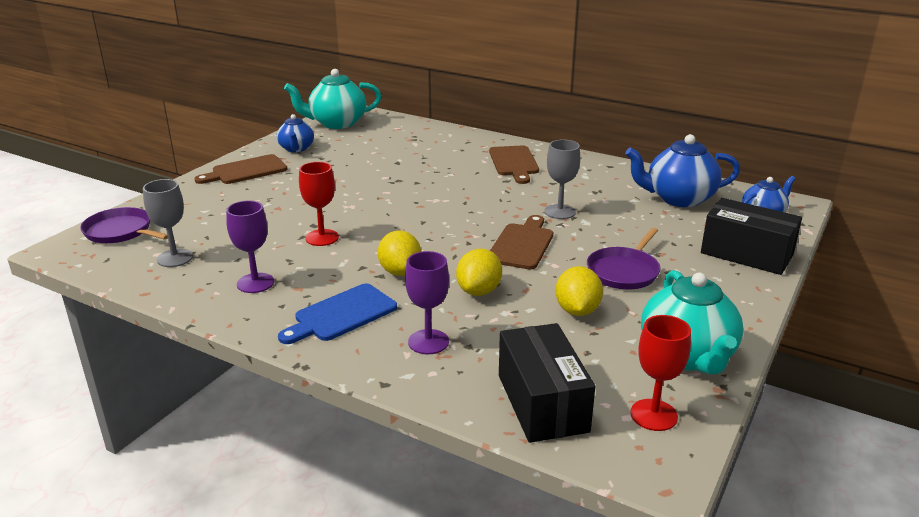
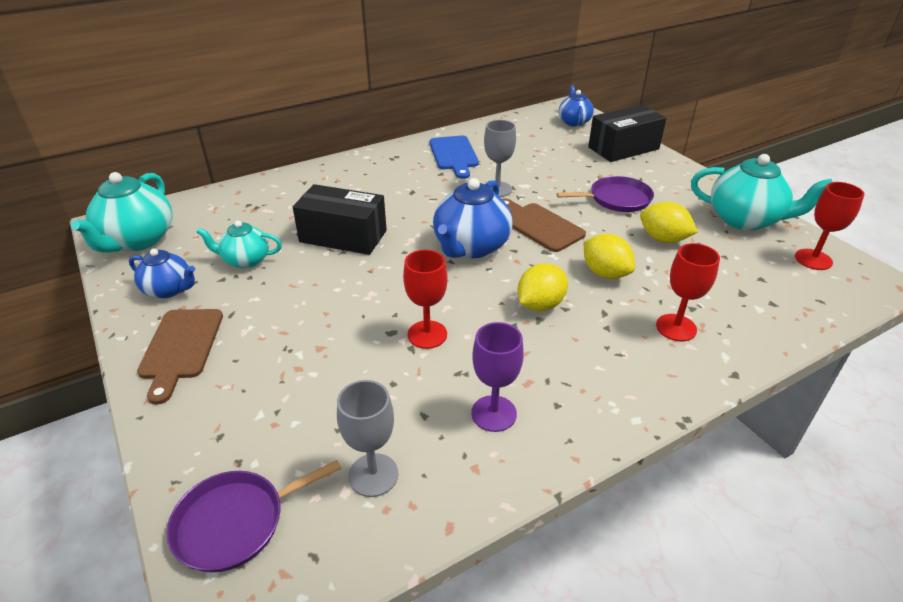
camera: 60 degrees left, 10 degrees up
blue cutting board [278,284,397,344] -> blue cutting board moved to [429,136,479,179]
yellow lemon [378,231,421,276] -> yellow lemon turned 60 degrees counterclockwise [517,263,568,311]
purple goblet [405,251,449,354] -> red goblet [656,243,720,341]
brown cutting board [489,146,539,184] -> none
black box [499,323,595,443] -> black box moved to [293,184,387,255]
purple pan [587,228,660,289] -> purple pan turned 75 degrees counterclockwise [556,176,654,212]
blue teapot [625,134,740,207] -> blue teapot moved to [433,178,513,258]
none -> turquoise teapot [196,221,282,268]

